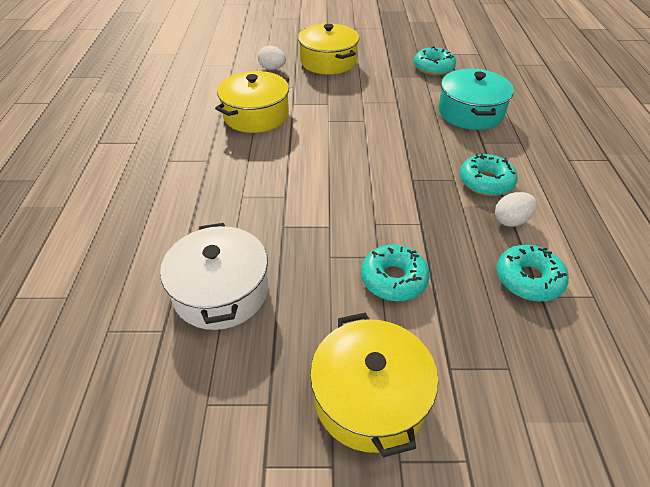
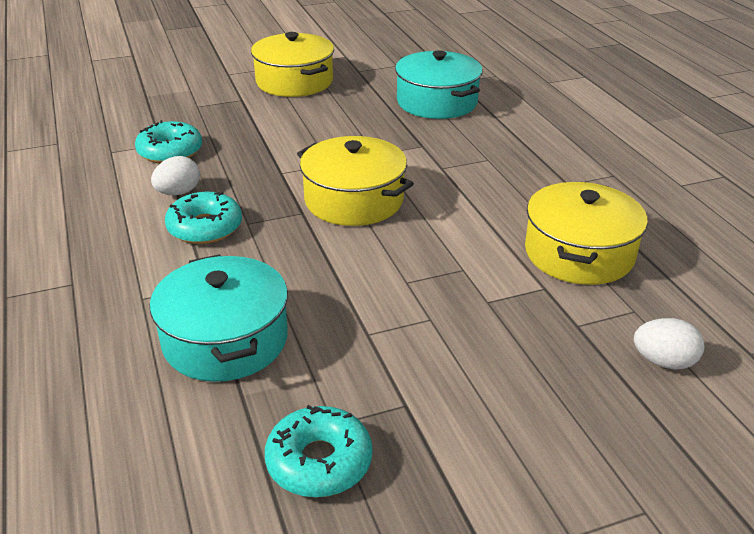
camera: 160 degrees right, 10 degrees down
white pot [160,223,268,330] -> turquoise pot [395,50,483,119]
yellow pot [298,24,359,75] -> yellow pot moved to [297,136,414,226]
turquoise donut [361,245,430,301] -> none

